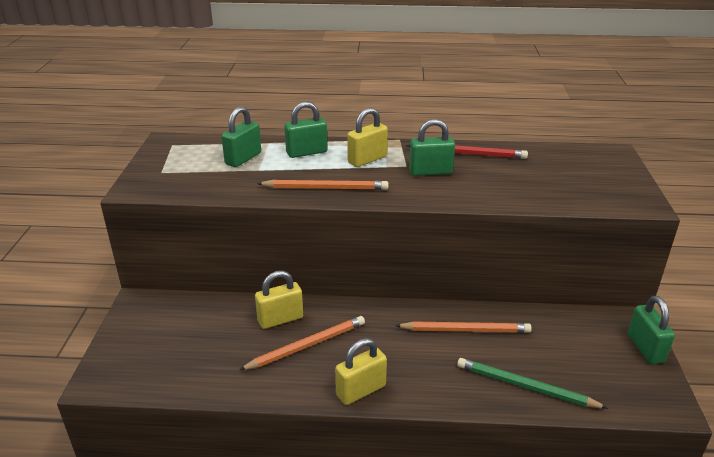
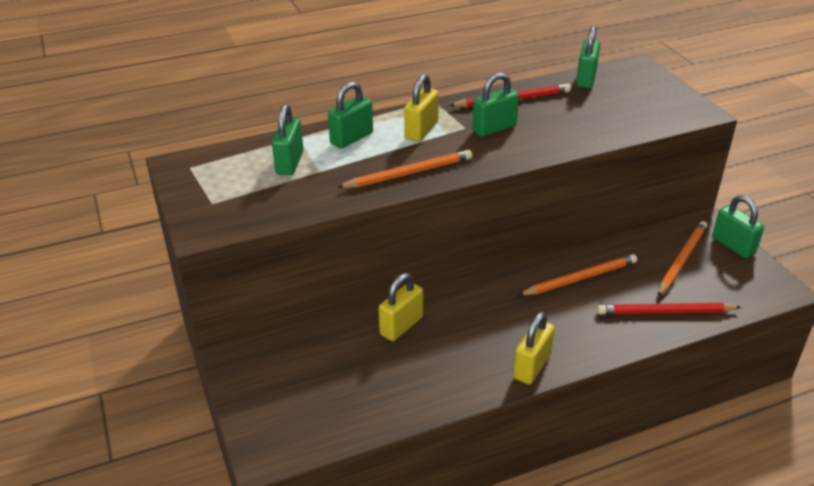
camera: 25 degrees left, 5 degrees up
orange pencil [239,316,365,370] -> orange pencil moved to [658,221,708,296]
green pencil [457,358,608,408] -> red pencil [597,303,741,315]
none -> green padlock [576,25,600,88]

